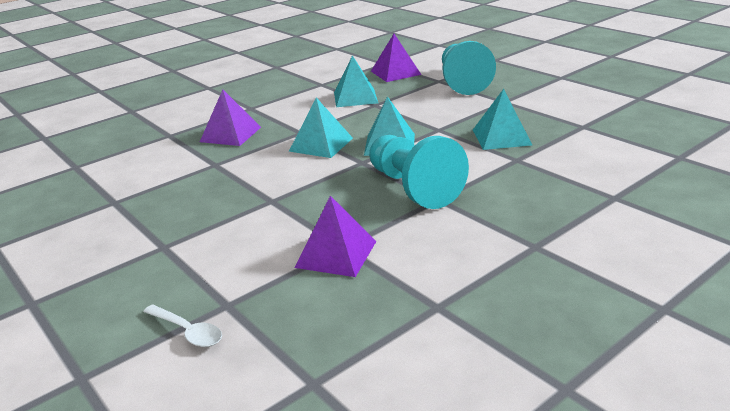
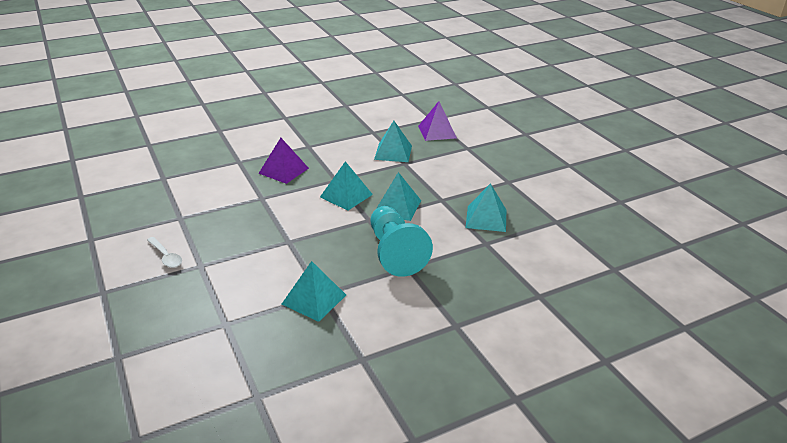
camera: 10 degrees right, 5 degrees up
white spoon [143,304,222,347] -> white spoon moved to [147,237,182,268]
purple pyramid [294,196,376,277] -> turquoise pyramid [282,261,346,322]
turquoise pawn [442,41,496,95] -> none

